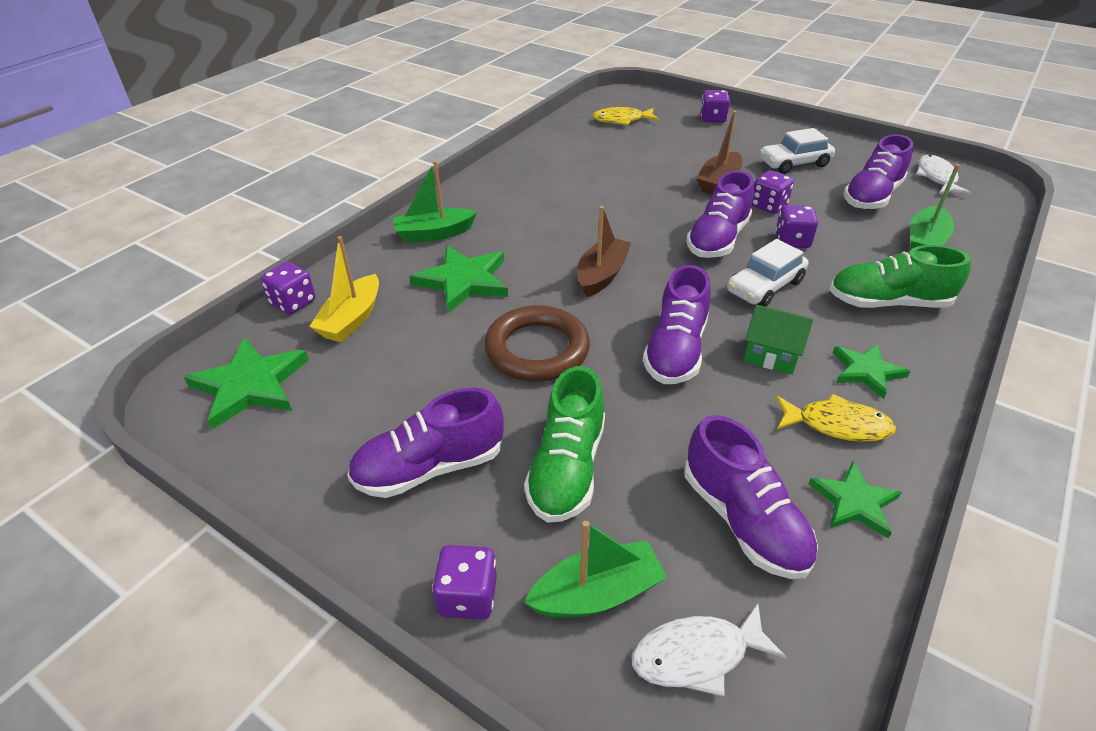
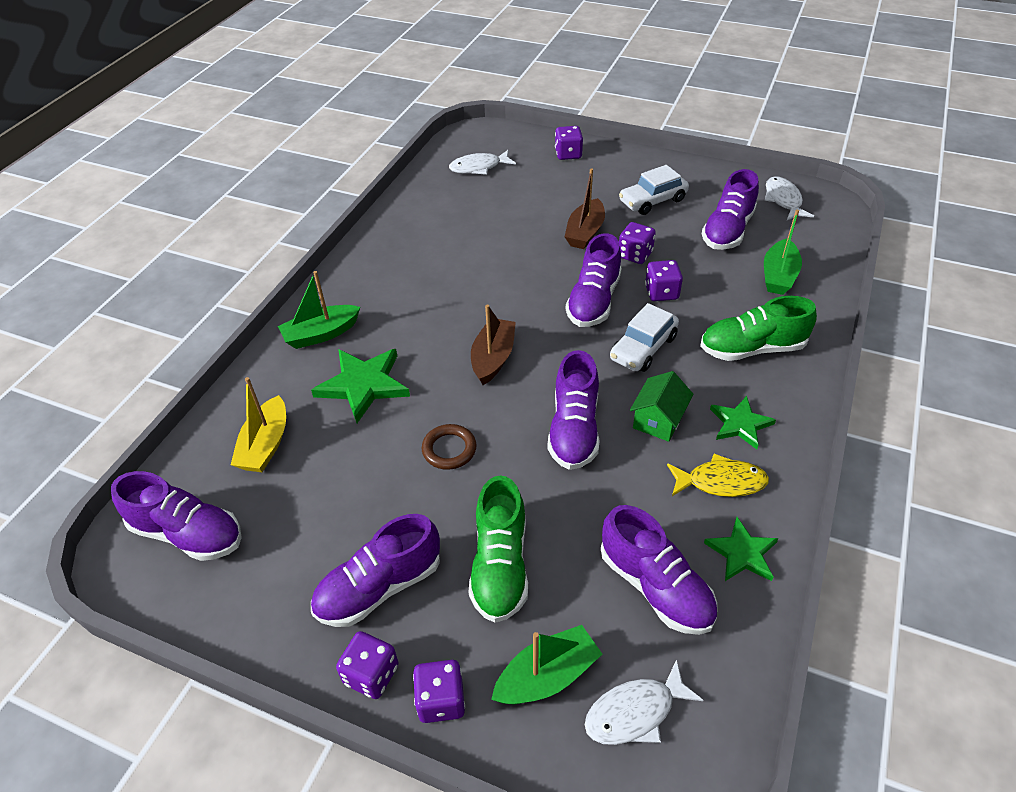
camera: 10 degrees left, 5 degrees up
green star [184,338,309,430] -> purple shoe [111,471,242,561]
purple dice [261,262,316,314] -> purple dice moved to [336,631,398,699]
brown ring [484,305,590,382] -> brown ring [422,424,477,470], size x0.57
yellow fish [592,107,659,125] -> white fish [449,150,516,175]
green house [744,305,813,375] -> green house turned 75 degrees counterclockwise [630,371,693,442]

